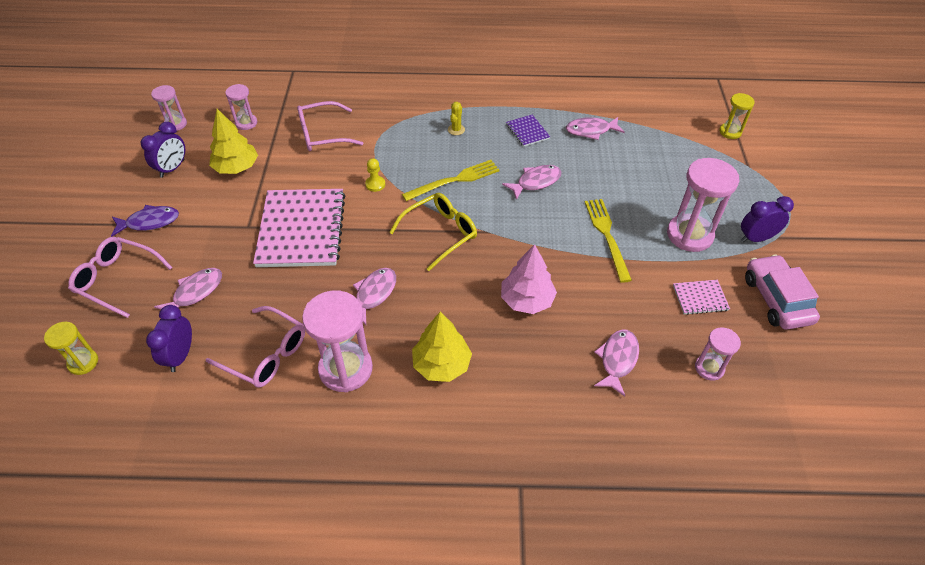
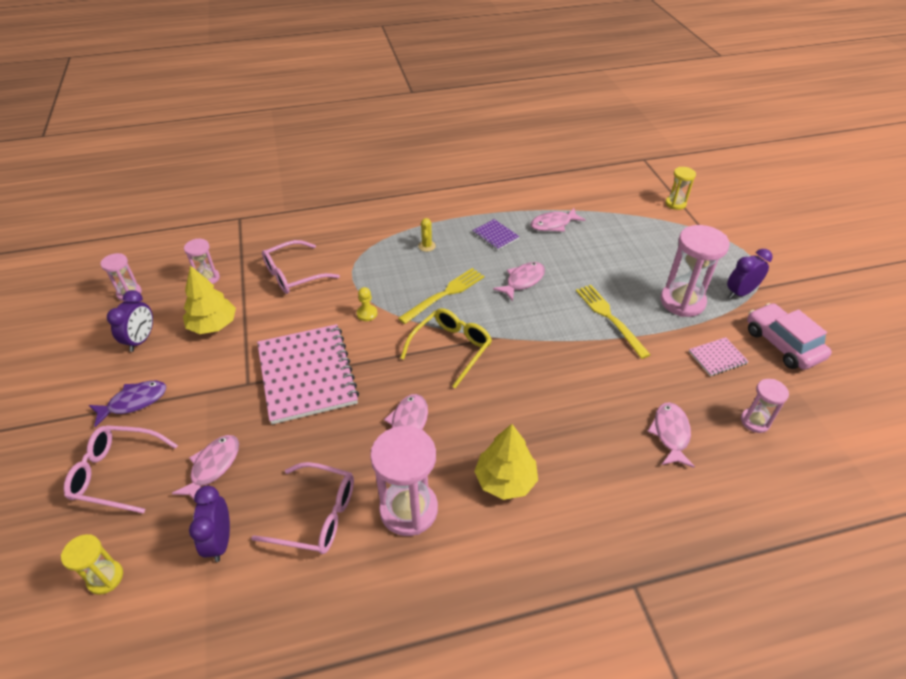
camera: 15 degrees left, 5 degrees down
pink tree [501,244,557,314] -> none

